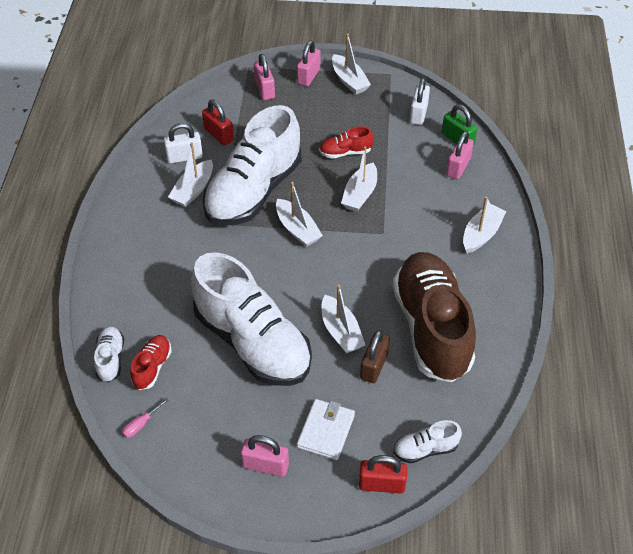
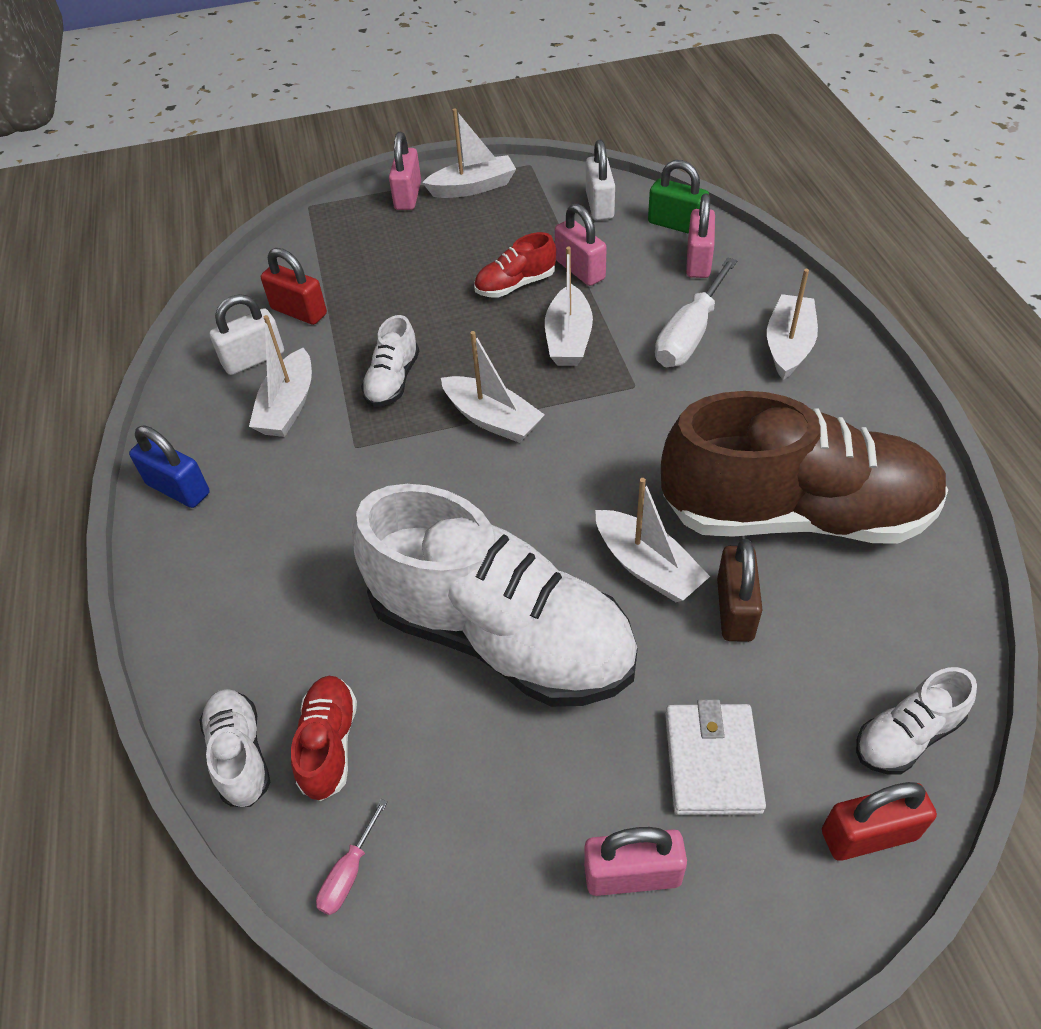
camera: 15 degrees left, 0 degrees up
white shoe [203,105,302,226] -> white shoe [361,315,419,407], size x0.41
pink padlock [254,54,275,100] -> pink padlock moved to [555,203,607,286]
white boat [332,33,371,95] -> white boat turned 60 degrees counterclockwise [422,108,516,198]
brown shoe [393,252,476,382] -> brown shoe turned 120 degrees clockwise [661,391,948,544]
none -> blue padlock [129,426,210,508]
none -> white screwdriver [655,258,738,367]

